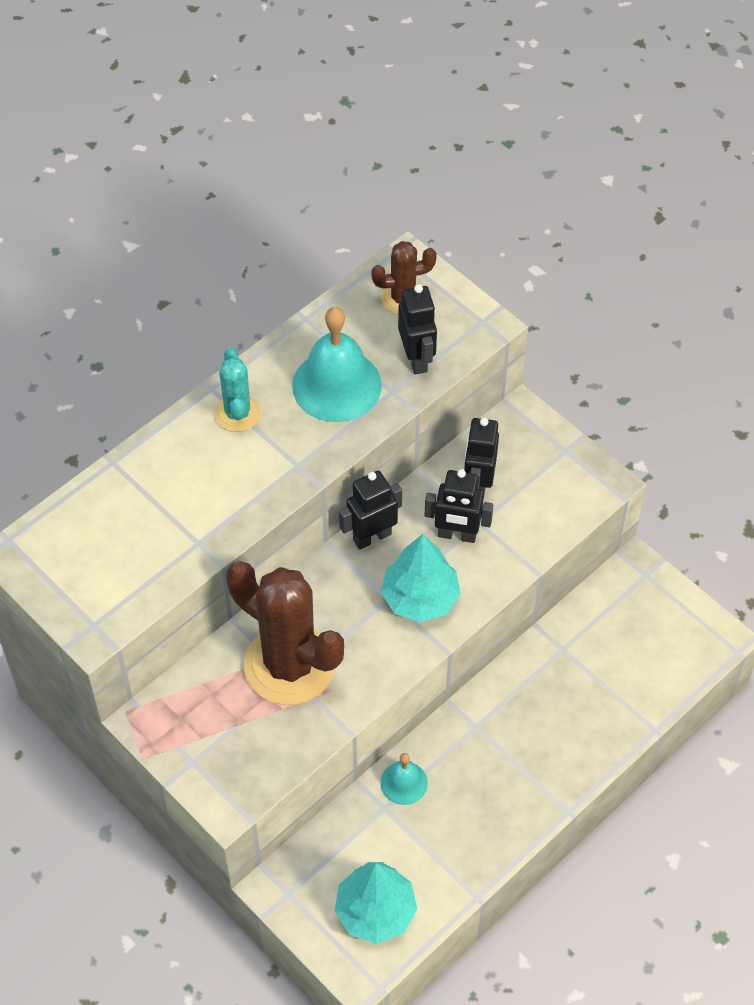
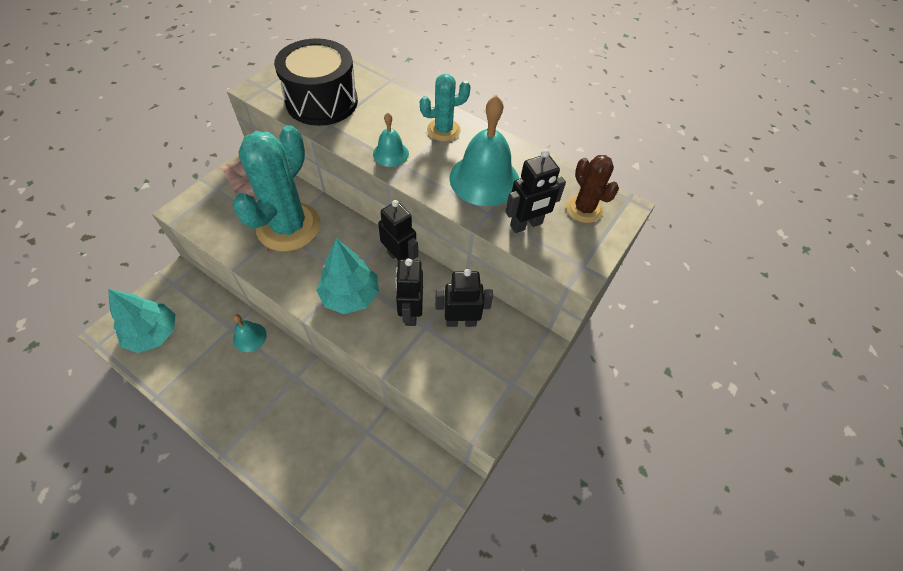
camera: 75 degrees right, 0 degrees up
brown cactus [226,561,344,705] -> turquoise cactus [232,125,321,251]
none -> black drum [274,38,358,126]
none -> turquoise bell [373,113,409,167]

